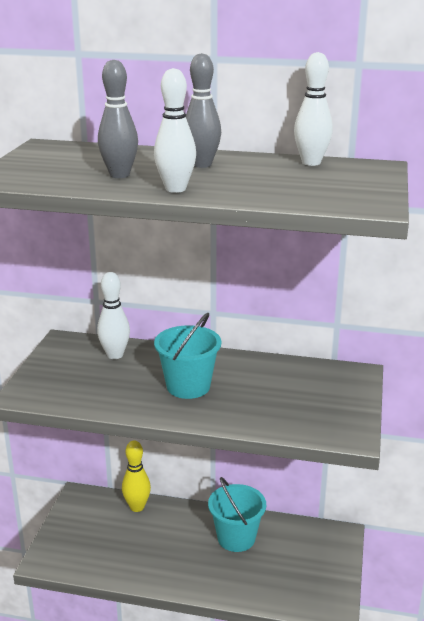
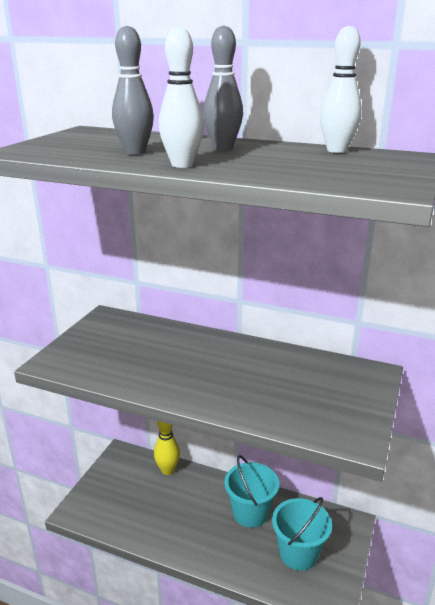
camera: 10 degrees right, 0 degrees up
white bowling pin [97,272,130,359] -> none
turquoise bucket [154,313,222,399] -> turquoise bucket moved to [272,497,332,571]

